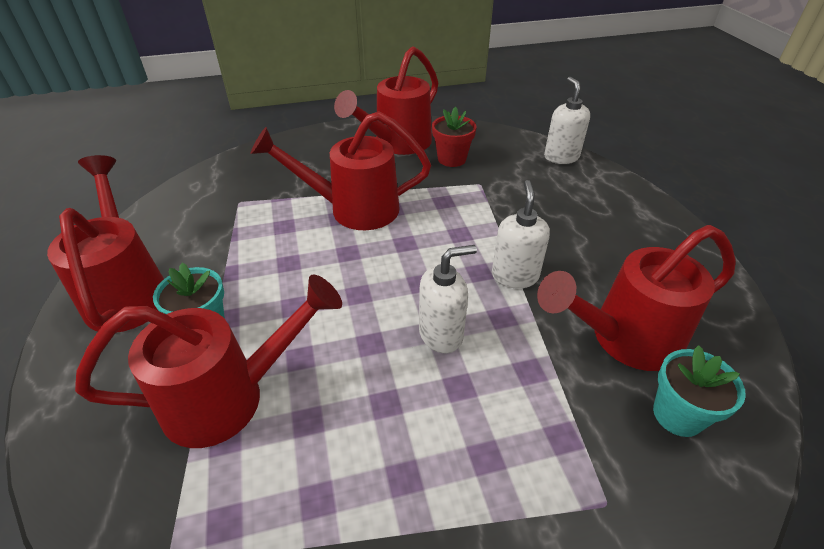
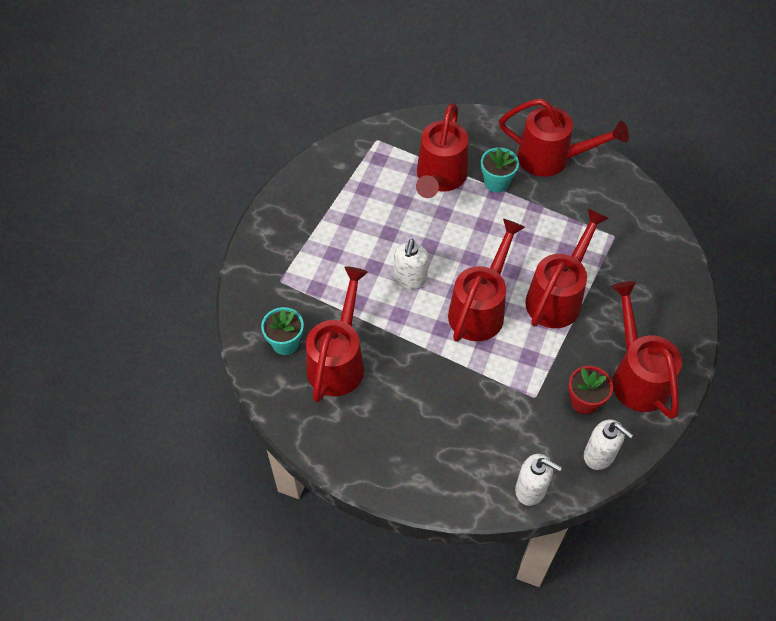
camera: 125 degrees right, 15 degrees up
white soap dispenser [492,180,550,289] -> white soap dispenser moved to [584,420,633,470]
none -> red watering can [448,219,525,342]

